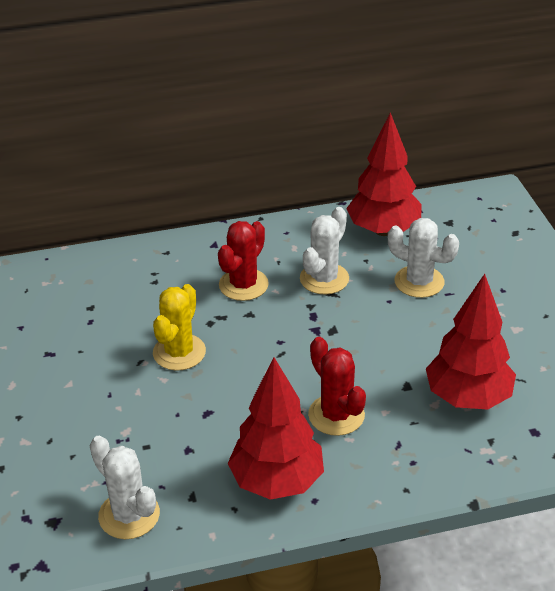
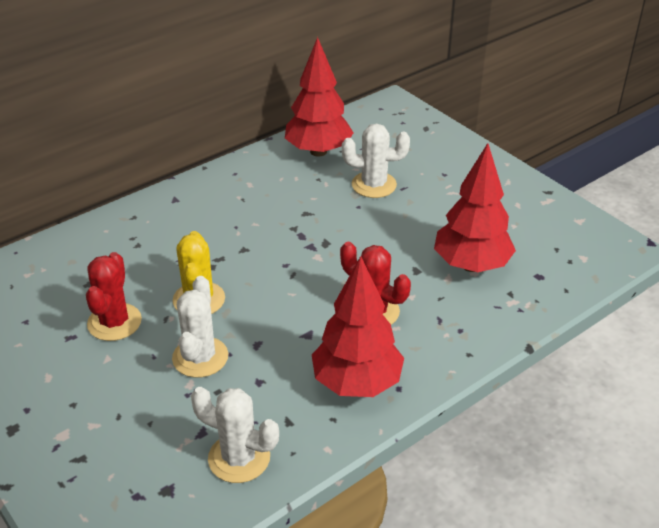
camera: 25 degrees left, 0 degrees up
red cactus [218,221,269,301] -> red cactus moved to [86,252,142,341]
white cactus [300,207,349,295] -> white cactus moved to [172,276,228,378]

